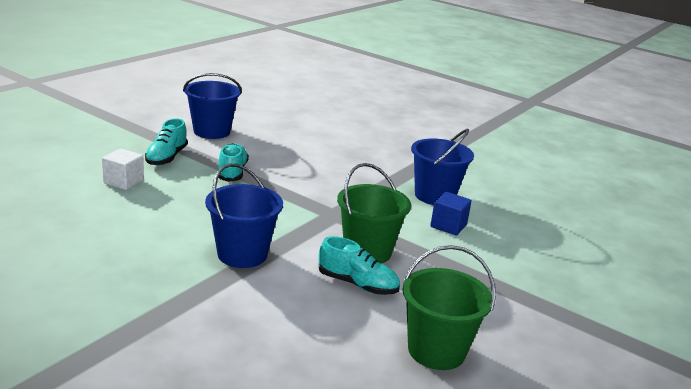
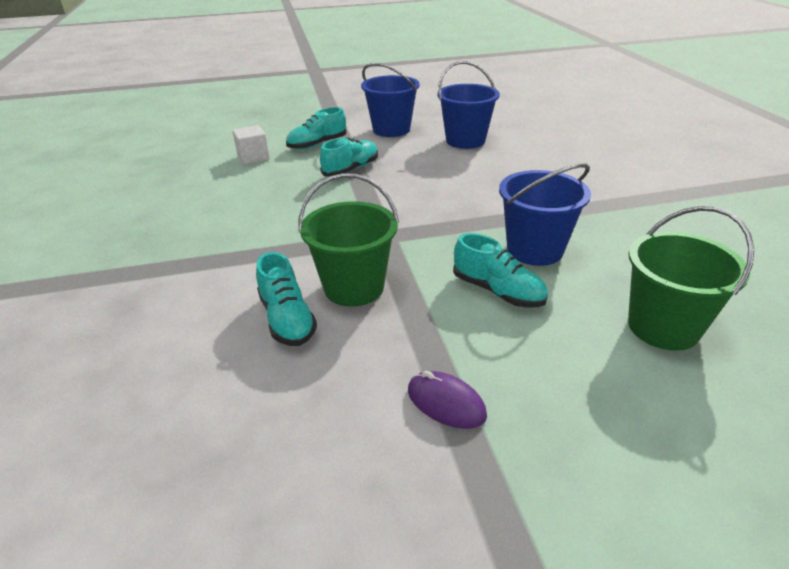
camera: 45 degrees right, 10 degrees up
blue bucket [205,163,283,268] -> blue bucket moved to [438,61,500,149]
green bucket [402,245,496,370] -> green bucket moved to [628,206,754,351]
blue cube [430,192,472,236] -> turquoise shoe [453,233,548,308]
none -> purple mouse [408,371,487,429]

